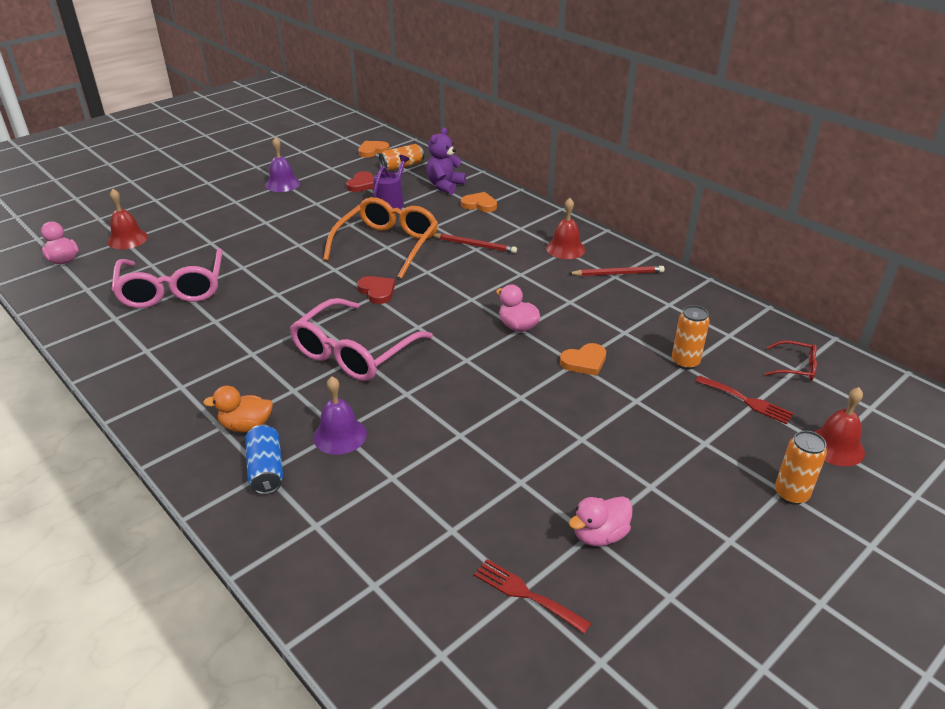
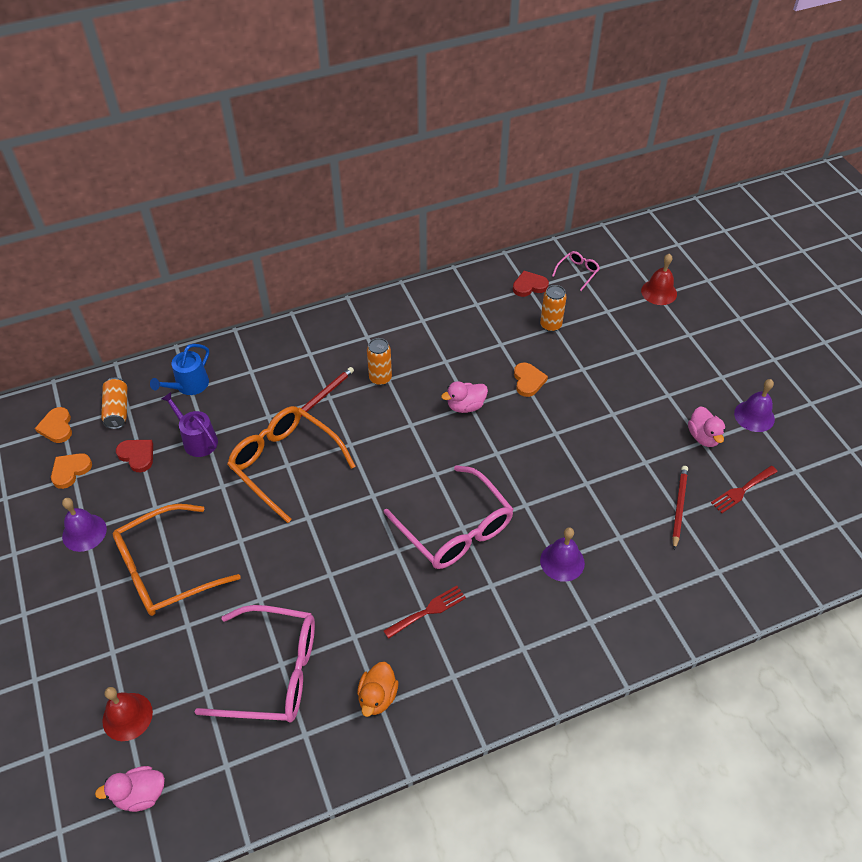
camera: 70 degrees left, 15 degrees up
orange duck [203,386,273,433] -> orange duck moved to [357,662,398,717]
blue can [245,424,283,495] -> none
red heart [357,276,395,304] -> red heart moved to [513,271,549,297]
purple teddy bear [426,127,466,195] -> blue watering can [150,344,209,395]
orange heart [461,192,497,212] -> orange heart moved to [51,453,92,489]
red bell [546,198,585,259] -> none
red pencil [568,266,665,276] -> red pencil moved to [672,466,688,550]
red fork [695,375,794,424] -> red fork moved to [383,586,466,639]
red glasses [765,340,817,381] -> pink glasses [552,251,600,291]
orange can [775,431,827,505] -> orange can moved to [367,338,392,385]
none -> orange glasses [113,504,241,616]
none -> purple bell [734,379,775,432]

